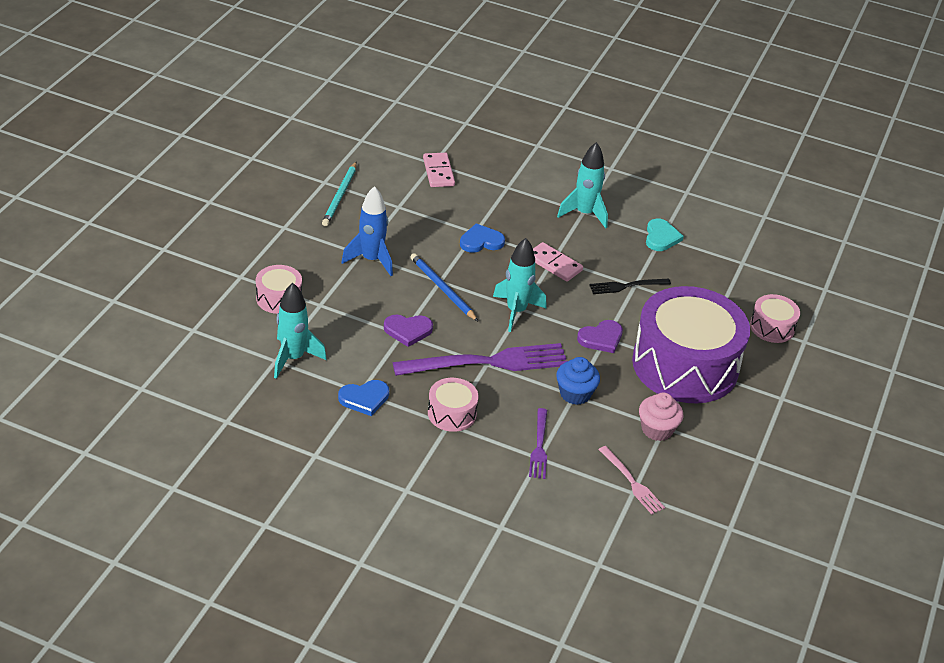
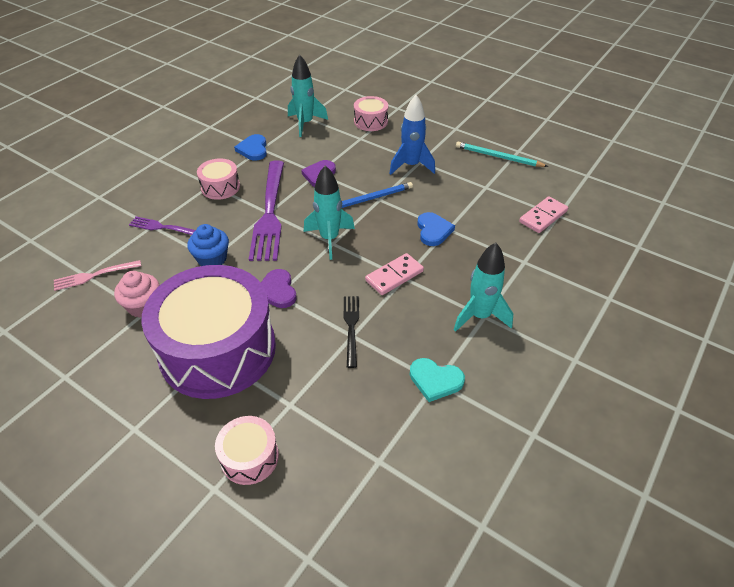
camera: 105 degrees right, 5 degrees up
pink domino [423,153,455,187] -> pink domino turned 45 degrees counterclockwise [519,196,568,233]

